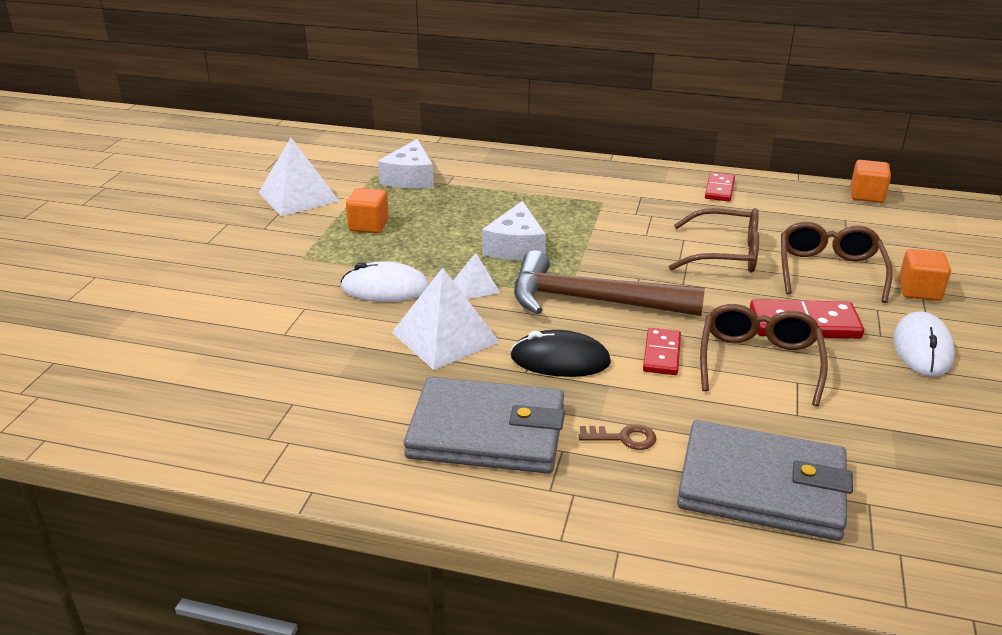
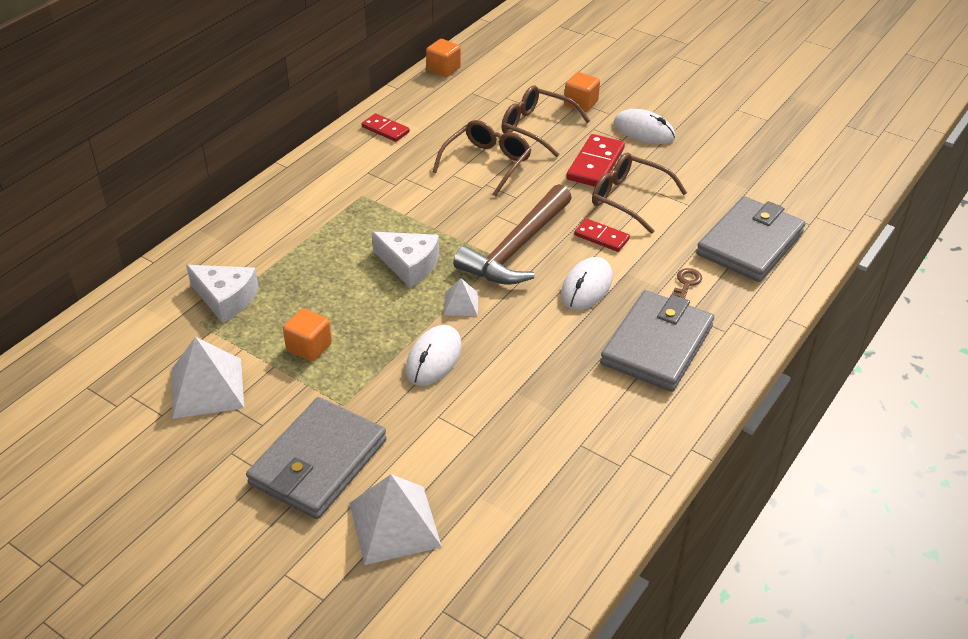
camera: 70 degrees left, 10 degrees up
white pyramid [392,268,500,370] -> white pyramid moved to [349,474,442,565]
black mouse [510,330,611,377] -> white mouse [561,257,612,310]
none -> grey wallet [246,397,387,519]

